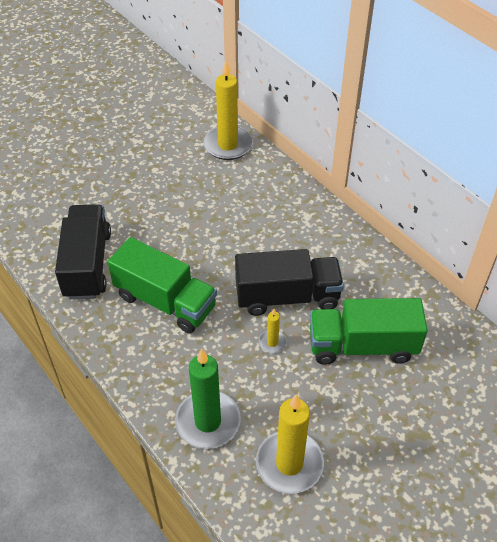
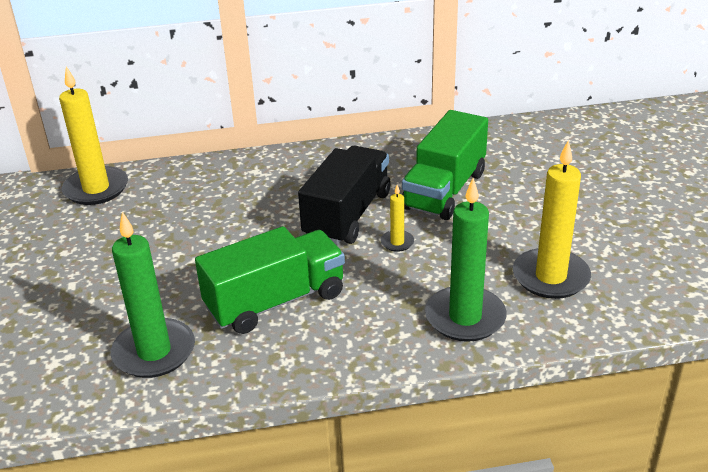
camera: 60 degrees left, 15 degrees down
black truck [55,204,111,300] -> green candle [111,212,195,378]

